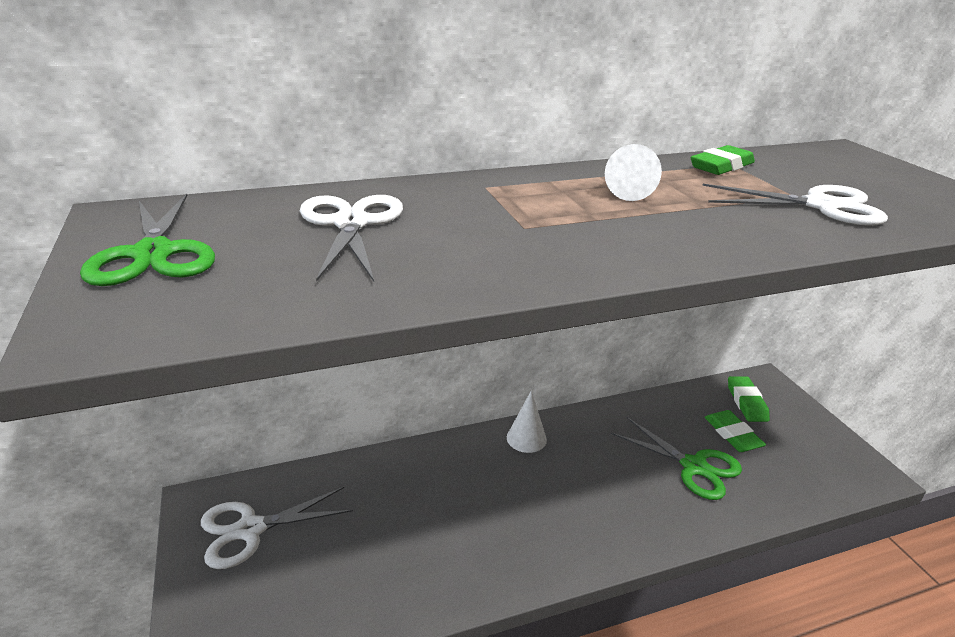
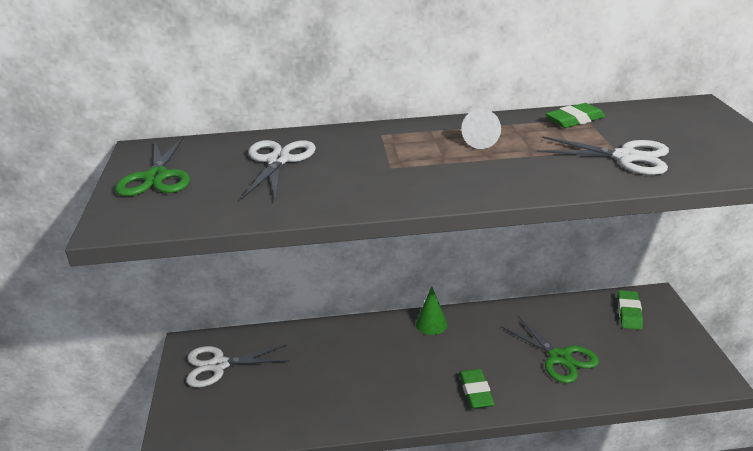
camera: 15 degrees right, 0 degrees up
white cone [507,390,547,453] -> green cone [416,286,447,335]
green eraser [704,410,766,452] -> green eraser moved to [459,369,494,409]

